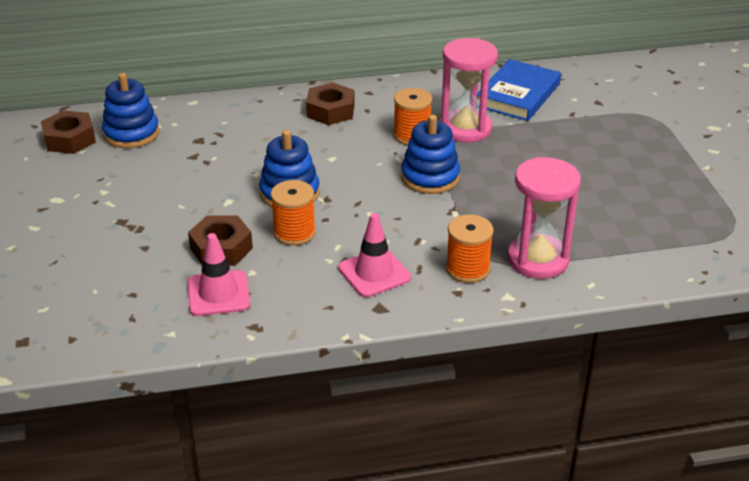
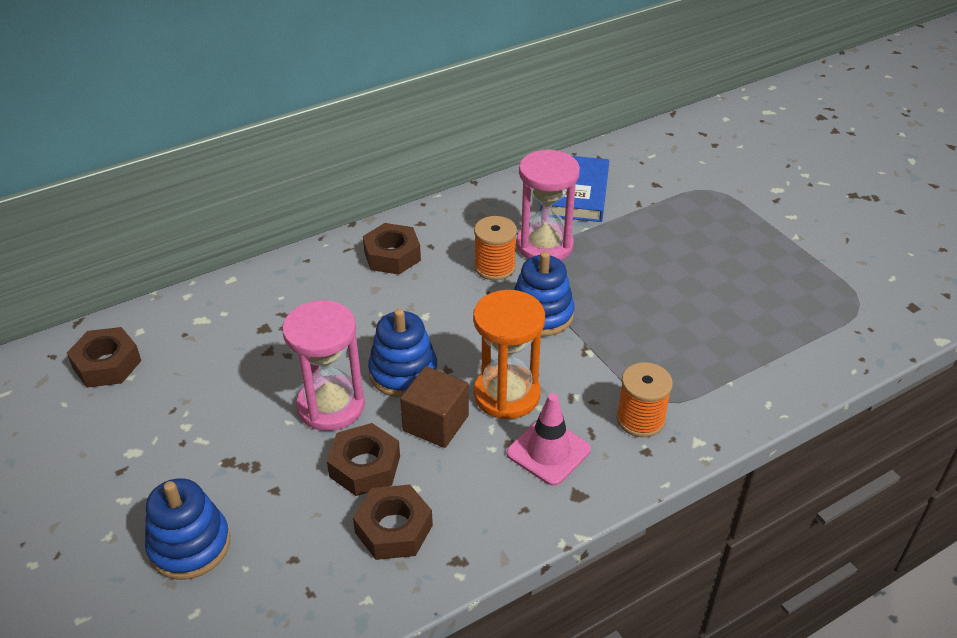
camera: 20 degrees left, 5 degrees up
blue stacking toy [102,73,160,148] -> blue stacking toy moved to [145,478,230,580]
pink traffic cone [188,233,250,316] -> brown nut [353,484,433,560]
orange spool [271,180,316,246] -> brown cube [400,366,469,448]
pink hourglass [507,157,581,279] -> pink hourglass moved to [282,300,365,431]
none -> orange hourglass [473,290,545,419]

